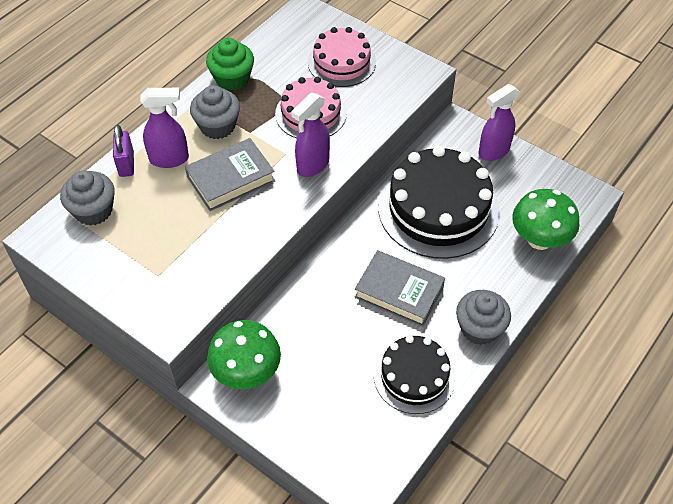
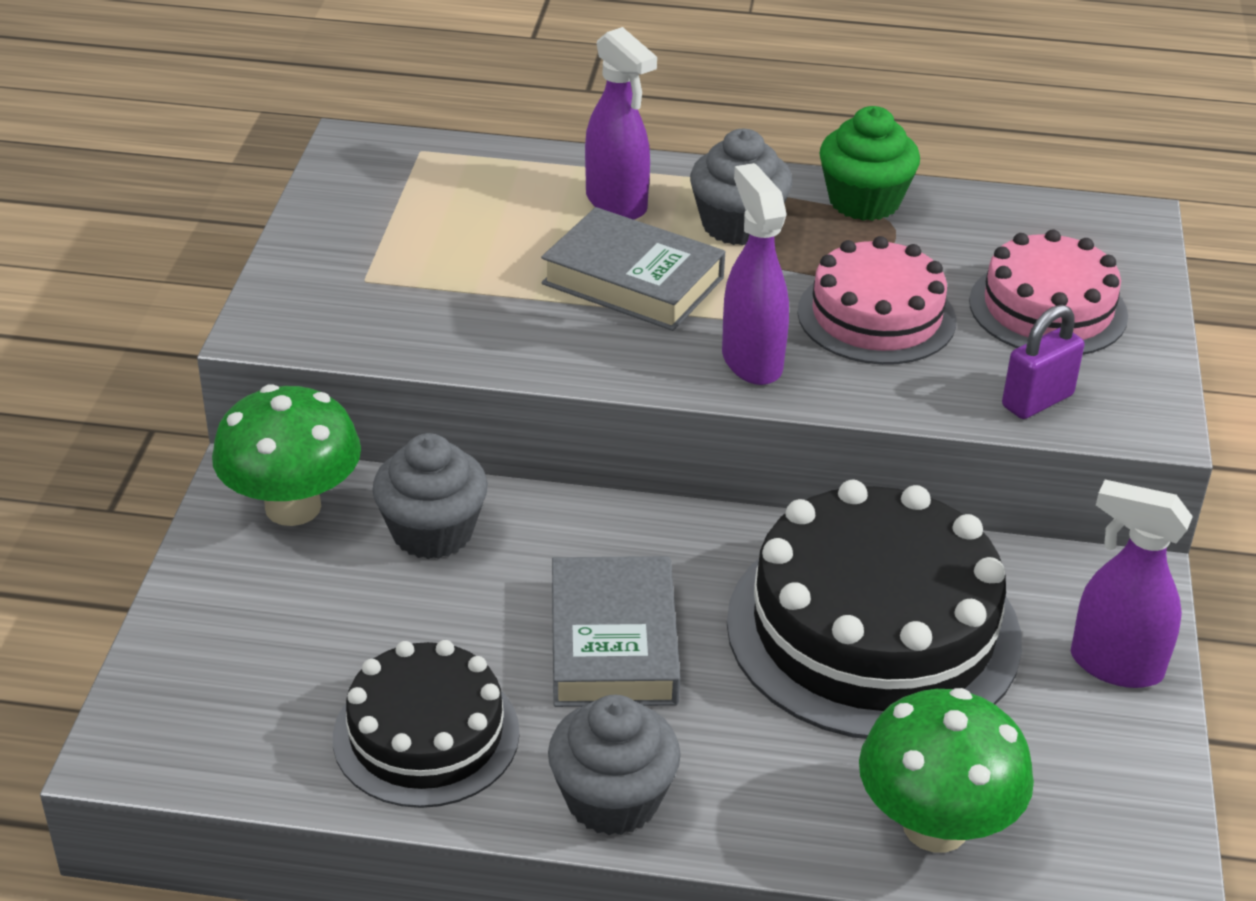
camera: 60 degrees right, 15 degrees down
grey cupcake [60,170,115,226] -> grey cupcake moved to [372,433,488,559]
purple padlock [113,125,134,177] -> purple padlock moved to [1002,305,1085,419]
purple spray bottle [291,92,330,177] -> purple spray bottle turned 60 degrees clockwise [722,163,789,385]

